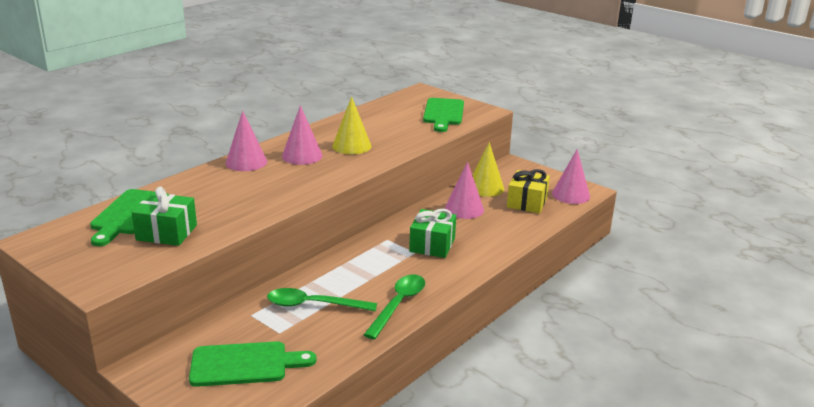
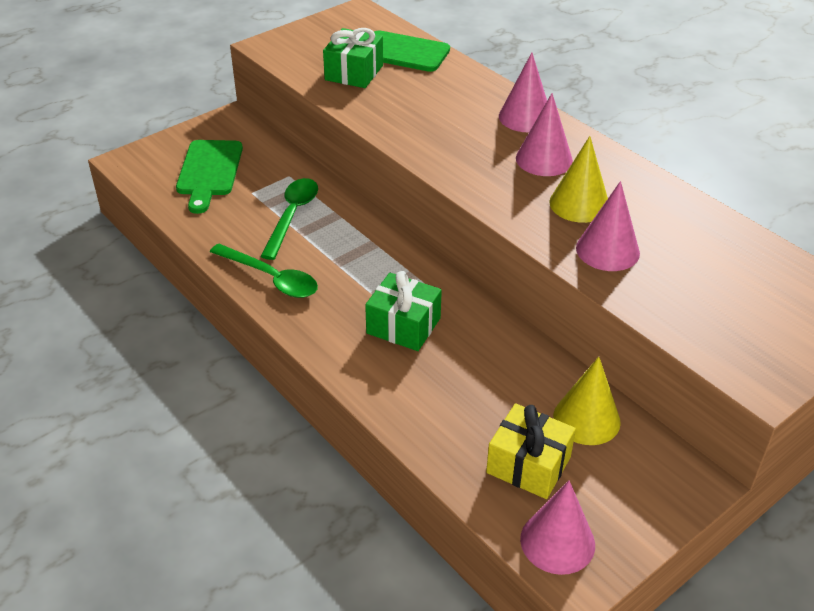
camera: 100 degrees right, 15 degrees up
green cutting board [423,98,464,132] -> none
pink cone [445,161,484,219] -> pink cone moved to [576,181,640,271]

